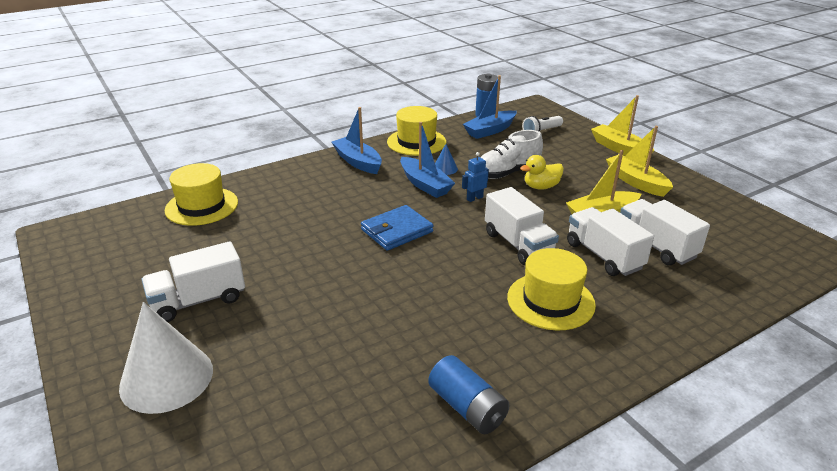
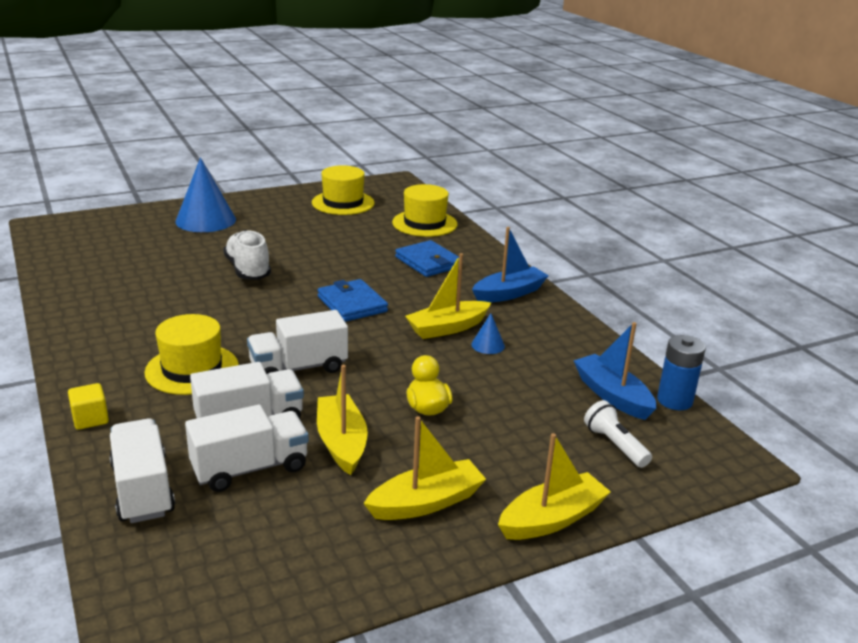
camera: 95 degrees right, 5 degrees down
white cone [119,302,213,414] -> blue cone [175,157,236,232]
white truck [141,241,245,322] -> white truck moved to [109,418,175,523]
yellow hat [387,106,446,156] -> yellow hat moved to [312,165,374,215]
blue boat [400,122,455,198] -> yellow boat [405,253,492,339]
blue battery [428,355,510,434] -> none
blue robot [462,152,489,202] -> none
white shoe [480,130,543,179] -> white shoe moved to [223,230,271,280]
none -> yellow cube [68,383,109,430]
none -> blue wallet [395,240,459,277]

